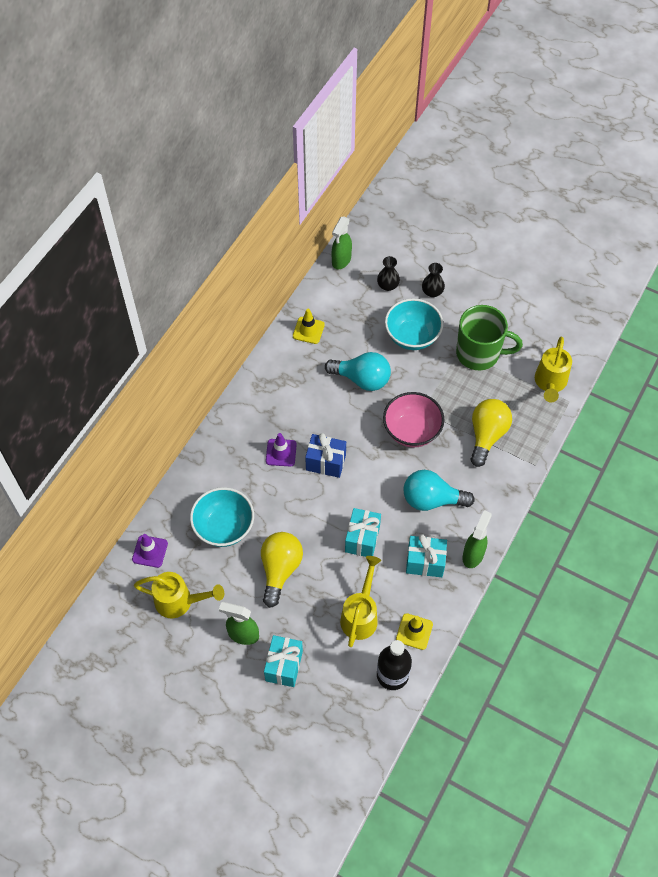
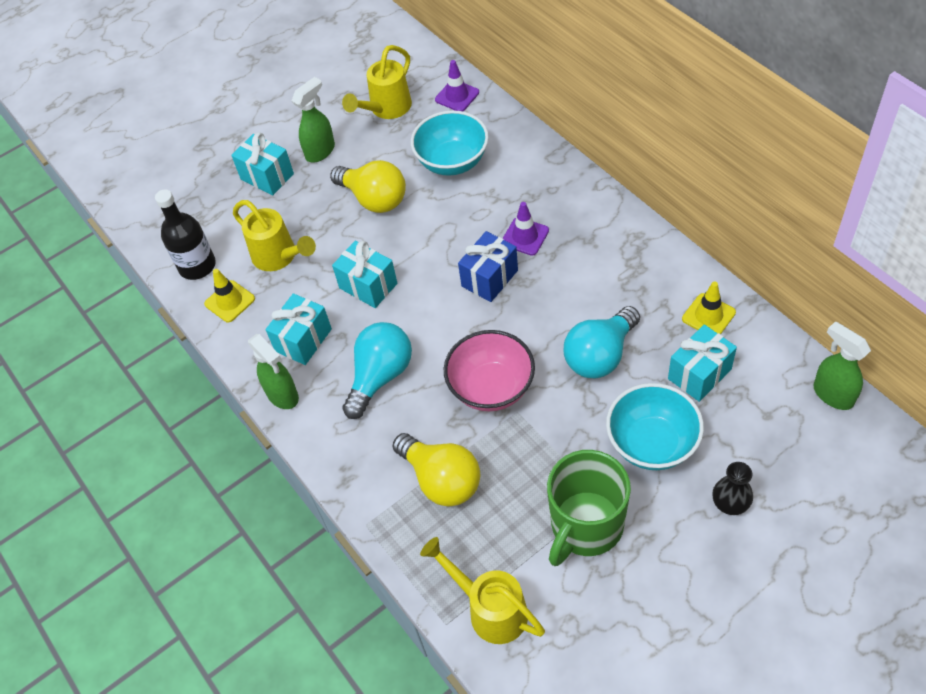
camera: 120 degrees right, 5 degrees down
black vase [377,256,400,291] -> none
none -> turquoise gift [668,325,737,402]

